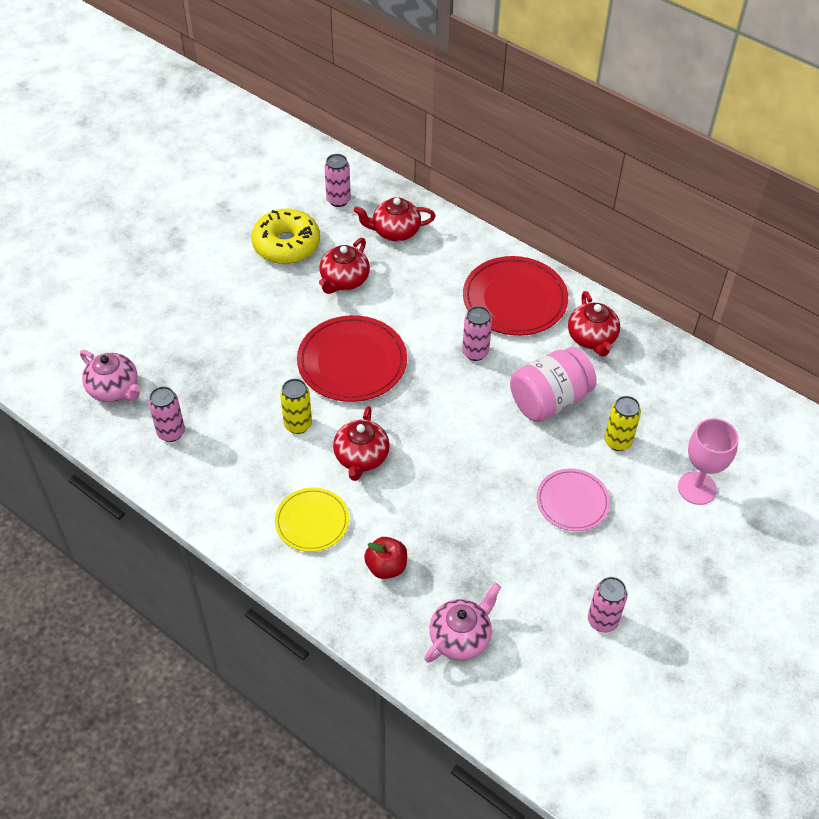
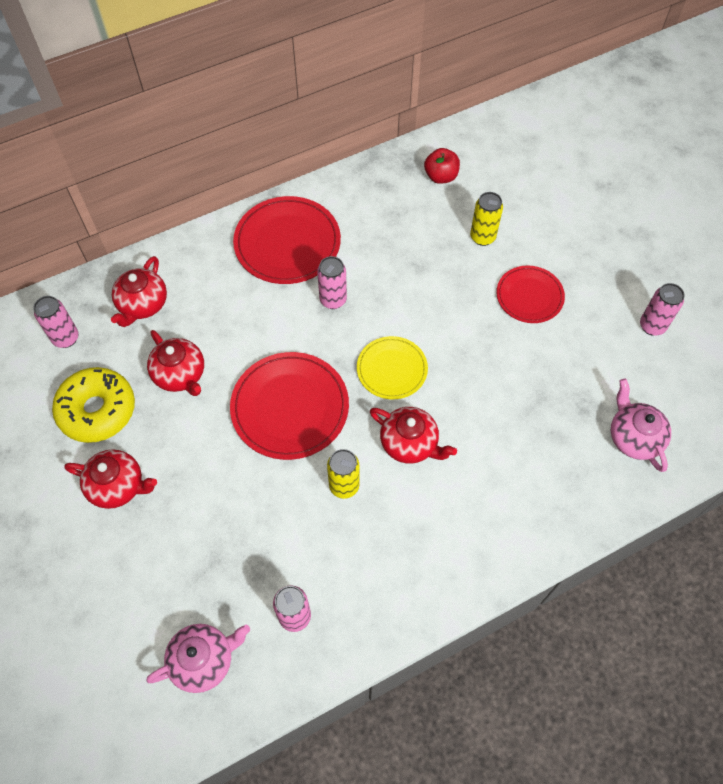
camera: 65 degrees left, 10 degrees up
yellow plate [275,488,349,552] -> yellow plate moved to [357,336,428,399]
red apple [364,537,407,579] -> red apple moved to [424,148,460,184]
pink jar [510,347,597,422] -> none
pink plate [536,469,610,531] -> red plate [496,266,565,323]
red teapot [568,291,620,357] -> red teapot moved to [64,450,157,509]
pink goblet [678,418,739,505] -> none

